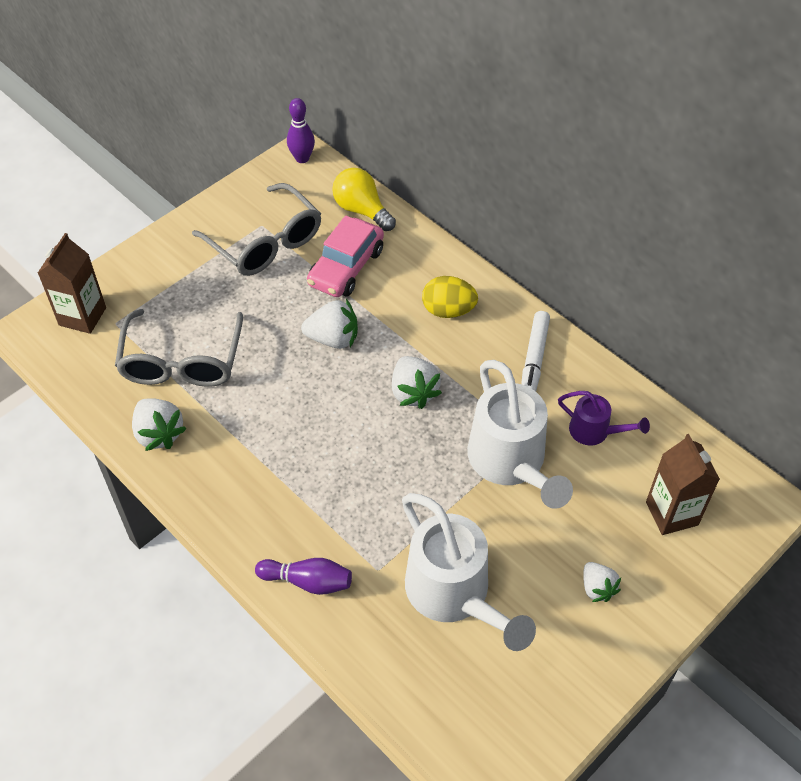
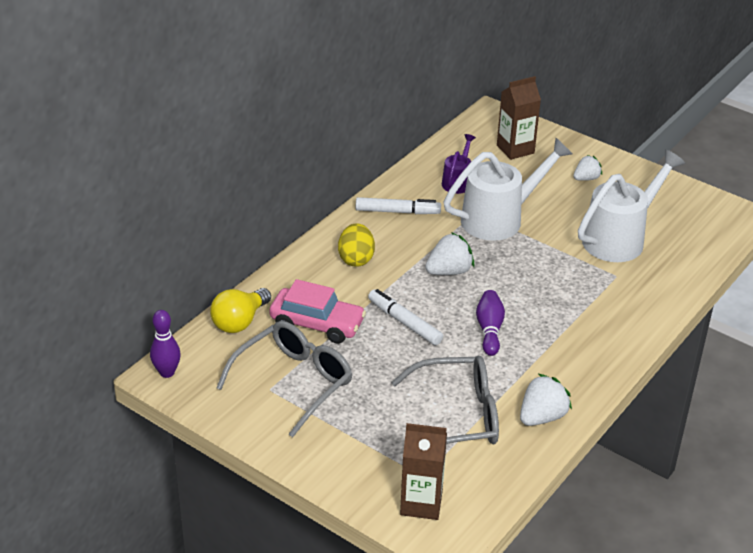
camera: 100 degrees left, 15 degrees down
purple bowling pin [255,558,352,595] -> purple bowling pin moved to [476,290,505,356]
white strawberry [301,299,358,349] -> white marker [368,289,443,345]

